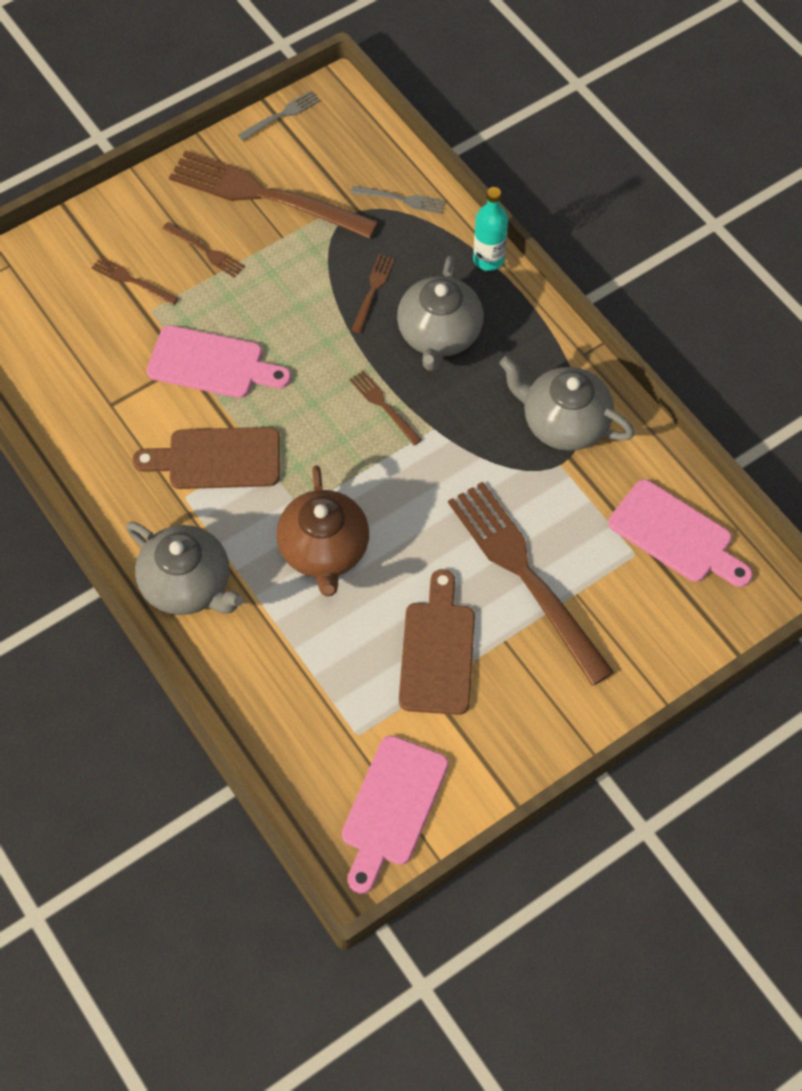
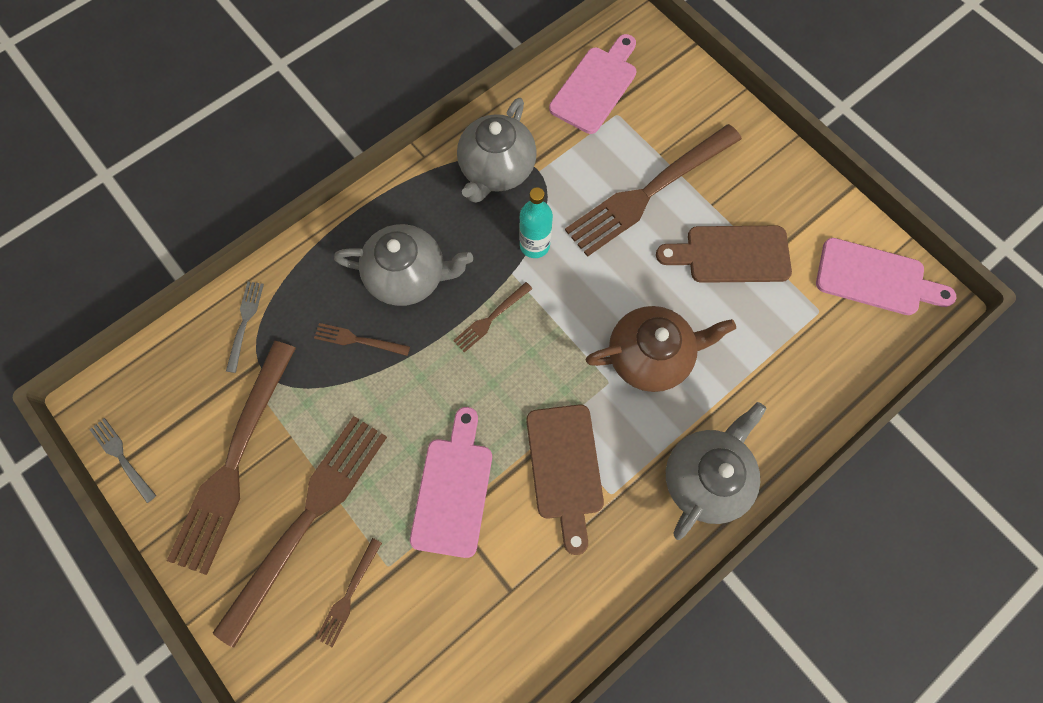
camera: 95 degrees left, 10 degrees up
brown fork [162,222,245,278] -> brown fork [213,416,387,647], size x2.30
turquoise bottle [473,187,508,271] -> turquoise bottle moved to [519,187,553,258]

